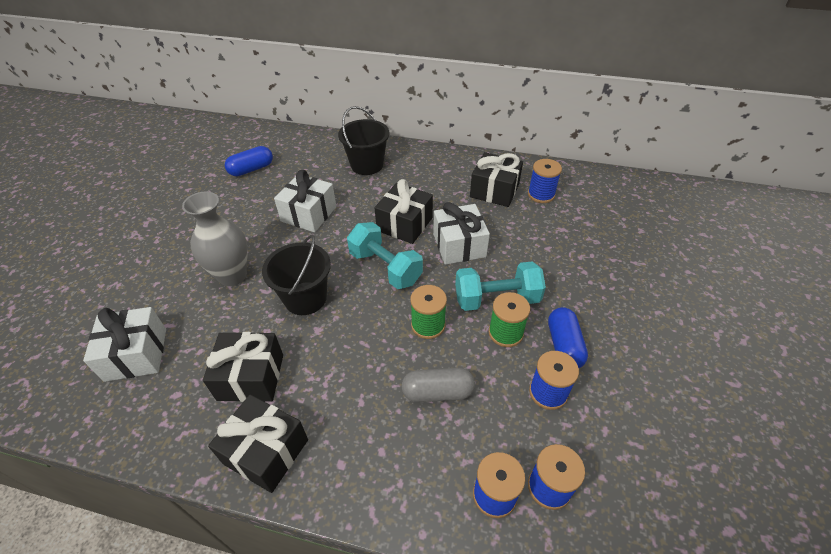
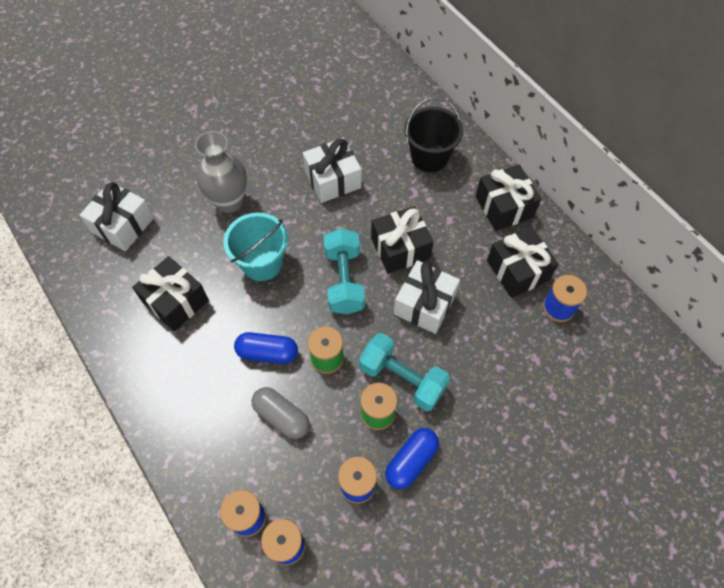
camera: 40 degrees right, 15 degrees up
black gift [208,395,308,493] -> black gift moved to [476,164,541,231]
blue capsule [225,146,273,176] -> blue capsule moved to [234,332,298,364]
black bucket [262,235,331,315] -> turquoise bucket [223,213,288,281]

